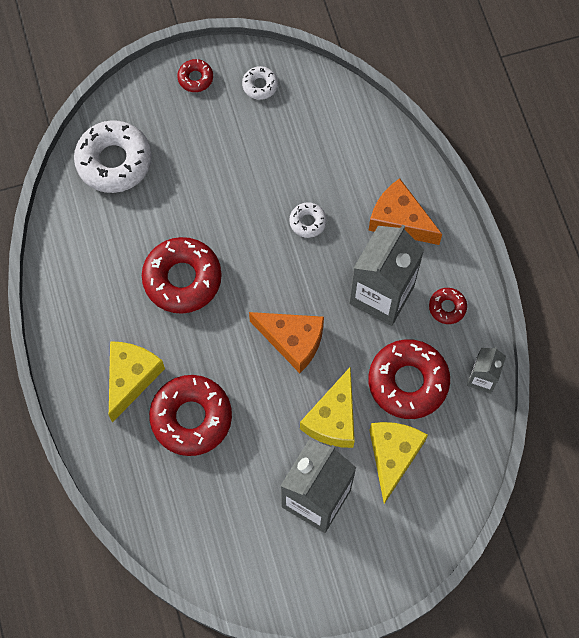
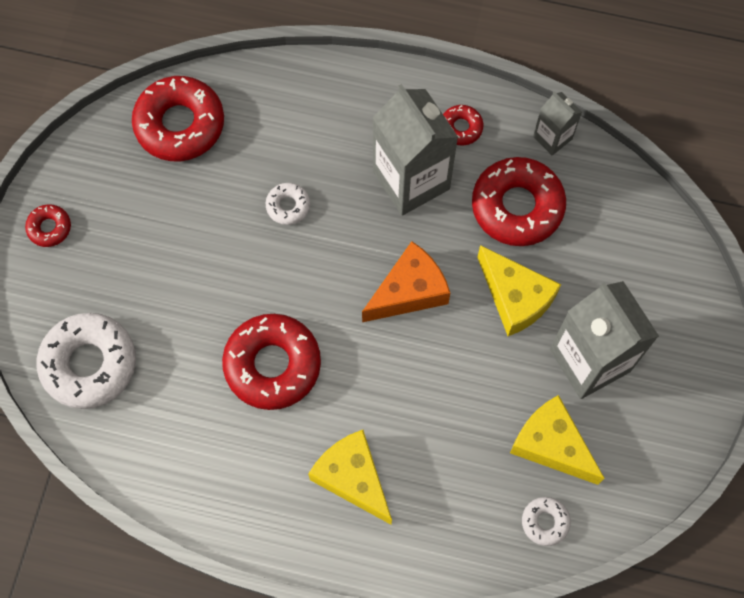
camera: 60 degrees left, 0 degrees up
red donut [149,375,232,456] -> red donut moved to [132,76,224,161]
white donut [242,66,278,100] -> white donut moved to [522,497,571,546]
orange cheese [368,178,442,245] -> none
yellow cheese [369,422,428,504] -> yellow cheese moved to [510,395,605,485]

